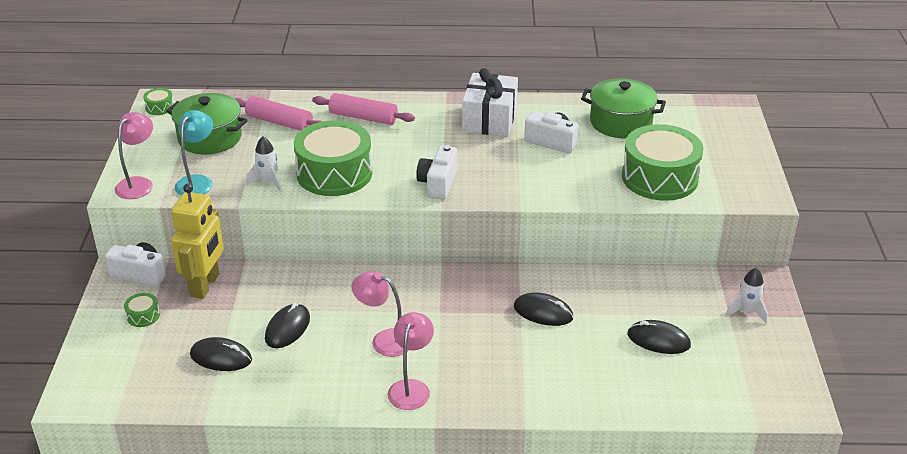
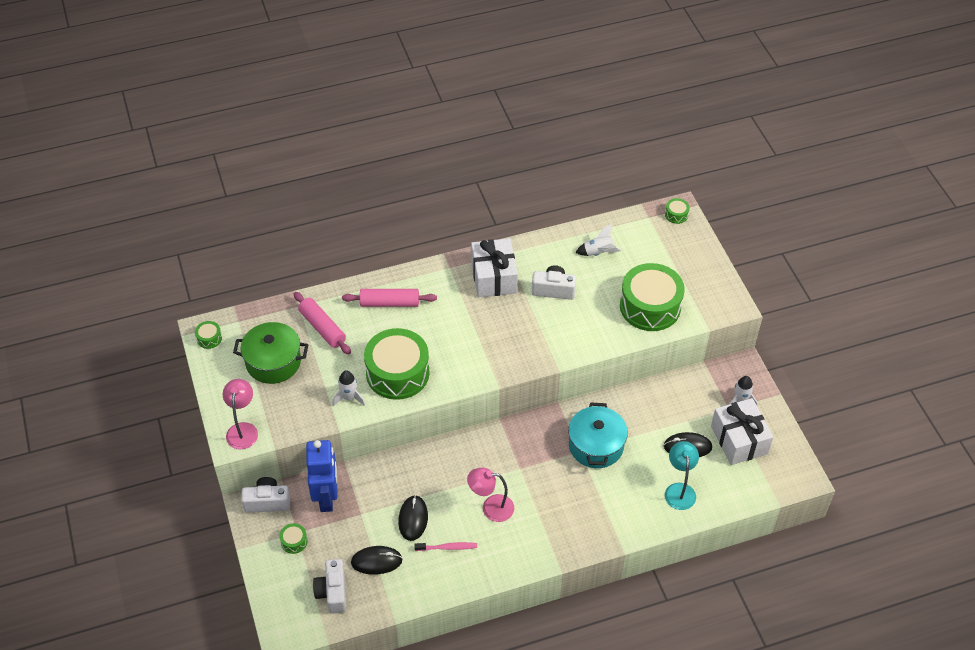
camera: 20 degrees left, 15 degrees up
yellow robot [171,183,224,299] -> blue robot [306,440,338,512]
turquoise lamp [175,110,213,196] -> turquoise lamp moved to [665,441,699,510]
pink rolling pin [235,96,323,131] -> pink rolling pin turned 45 degrees clockwise [294,292,351,355]
pink lamp [387,312,434,410] -> none
white camera [416,145,458,200] -> white camera moved to [313,559,346,614]
black mouse [514,292,574,326] -> turquoise pot [568,402,628,468]
green pot [581,78,666,138] -> white rocket [576,224,622,256]
none -> pink toothbrush [414,542,477,551]
none -> green drum [665,198,690,224]
none -> white gift [711,398,773,465]

